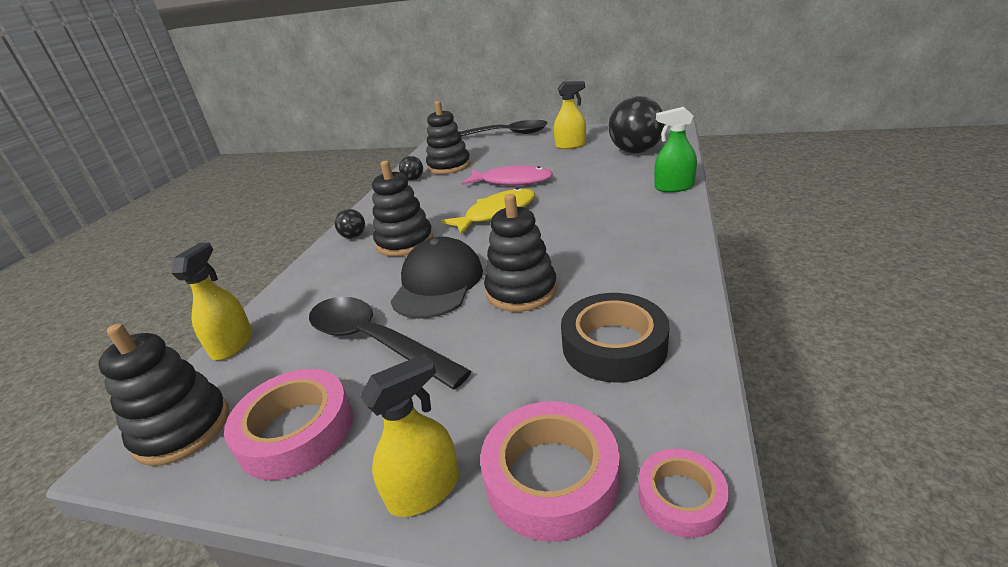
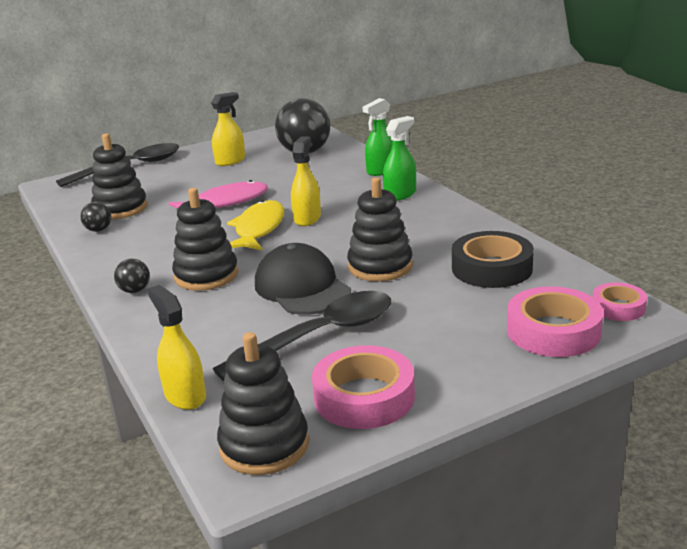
camera: 45 degrees left, 5 degrees down
black spoon [309,297,472,390] -> black spoon turned 150 degrees clockwise [213,291,391,381]
yellow spray bottle [360,354,459,517] -> yellow spray bottle moved to [291,137,321,226]
none -> green spray bottle [383,116,416,201]

